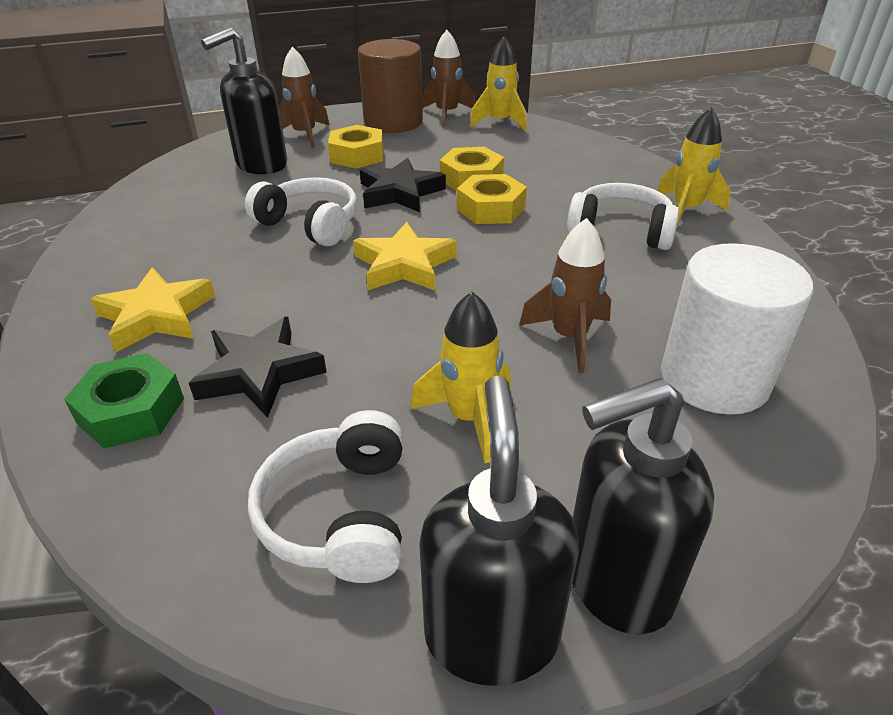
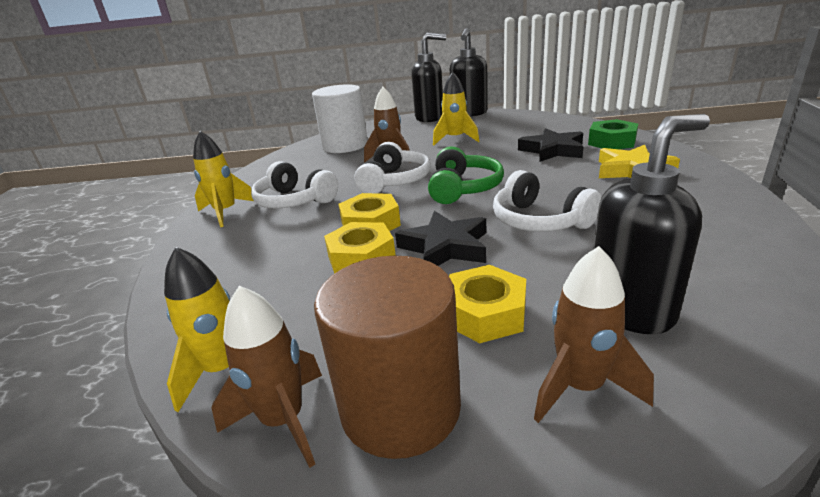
camera: 160 degrees left, 10 degrees down
white headphones [248,410,403,583] -> white headphones moved to [355,142,431,194]
yellow star [353,222,457,290] -> green headphones [428,146,504,204]

